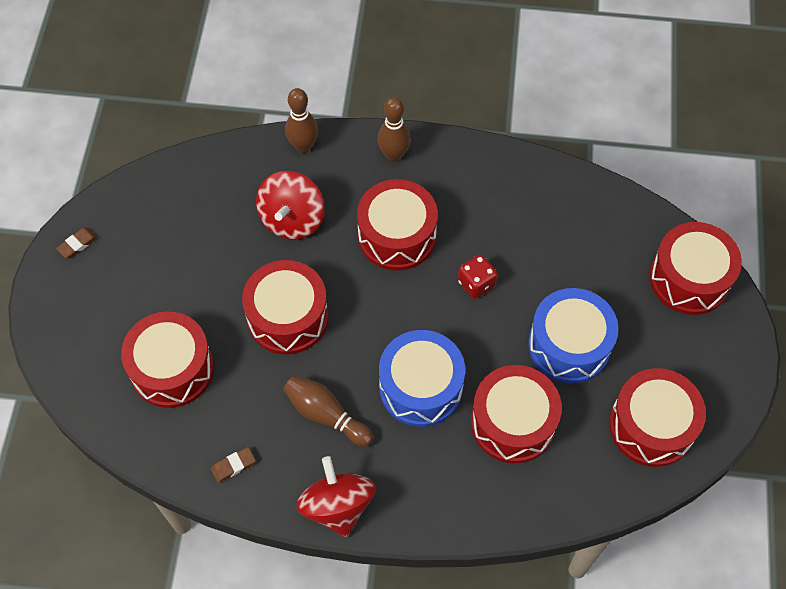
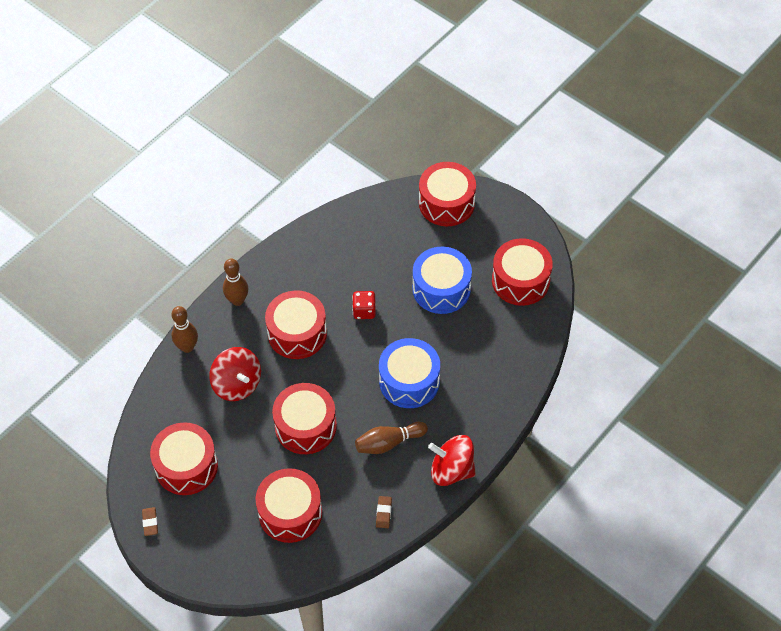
camera: 55 degrees left, 5 degrees down
red drum [471,365,562,463] -> red drum moved to [150,422,218,495]

